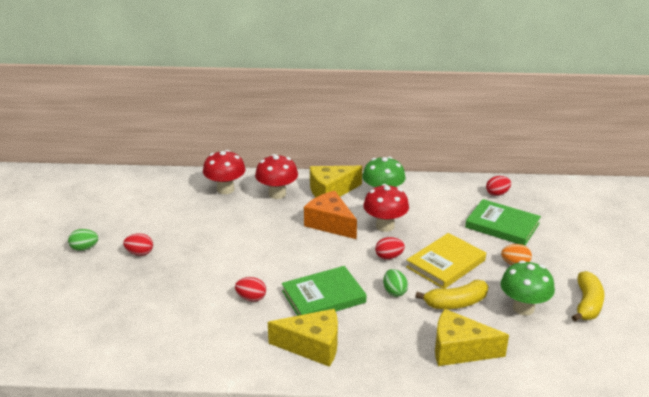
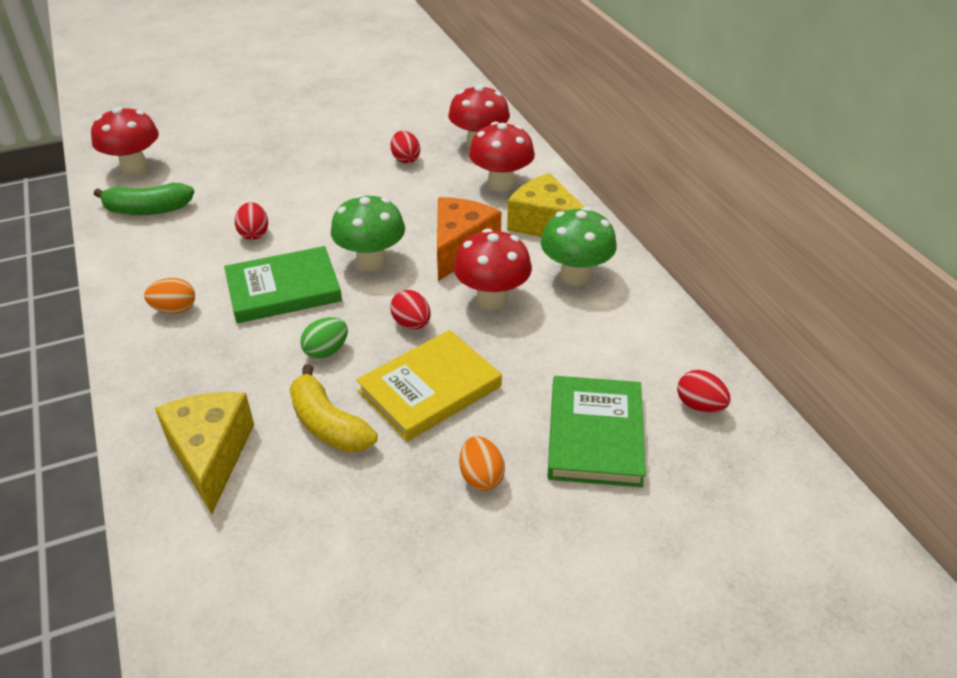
camera: 65 degrees right, 10 degrees up
green egg [68,229,98,251] -> none
red egg [123,233,153,256] -> red egg moved to [391,131,420,164]
yellow cheese [268,309,338,367] -> orange egg [144,278,195,314]
green book [282,266,367,316] -> green book turned 60 degrees counterclockwise [224,246,342,323]
yellow book [406,233,486,289] -> yellow book turned 60 degrees counterclockwise [356,330,502,442]
green mushroom [501,260,555,315] -> green mushroom moved to [331,194,405,271]
yellow banana [572,271,605,322] -> none
none -> red mushroom [91,106,159,175]
none -> green banana [94,183,194,215]

